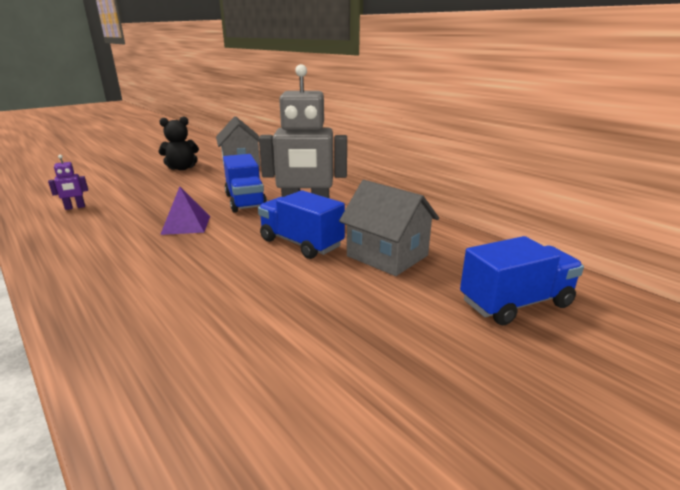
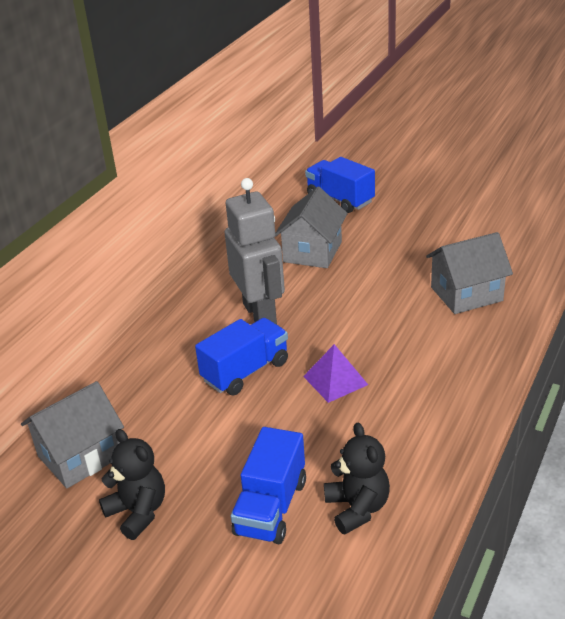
camera: 110 degrees left, 10 degrees up
purple robot [48,155,88,210] -> black teddy bear [324,423,390,534]
blue truck [258,190,345,259] -> blue truck moved to [231,427,306,544]
none -> grey house [426,232,513,314]

